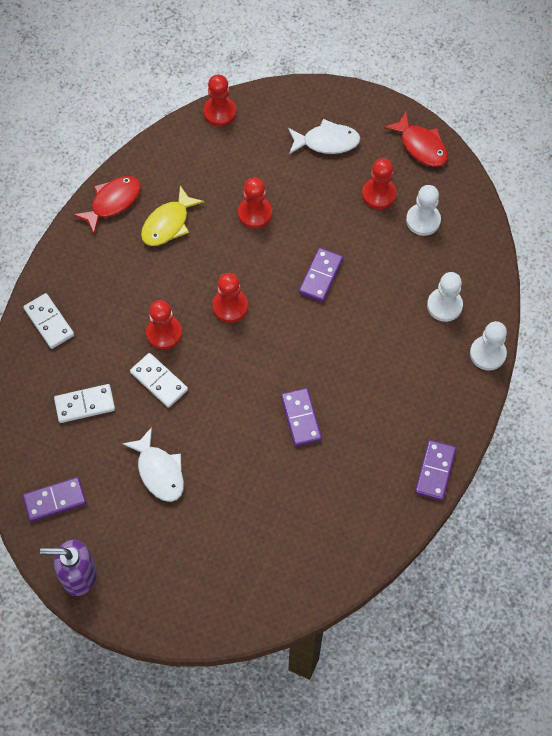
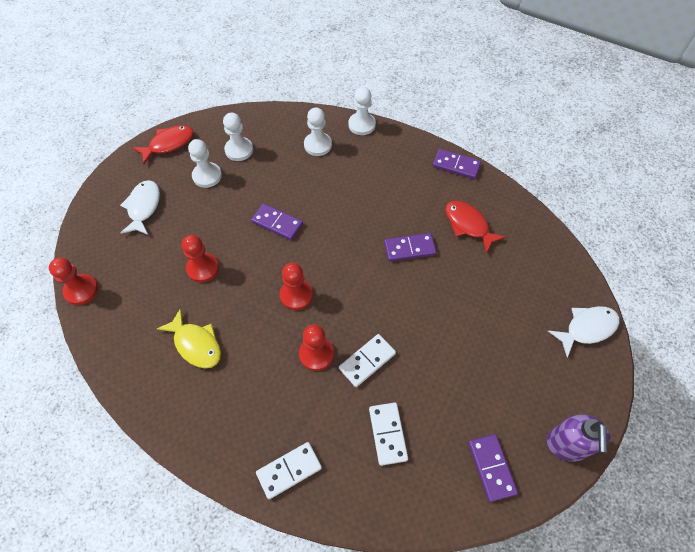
camera: 85 degrees left, 5 degrees down
red fish [73,176,141,234] -> red fish moved to [445,201,506,254]
white fish [122,427,184,502] -> white fish moved to [548,306,619,357]
red pawn [362,158,396,209] -> white pawn [188,139,222,188]

